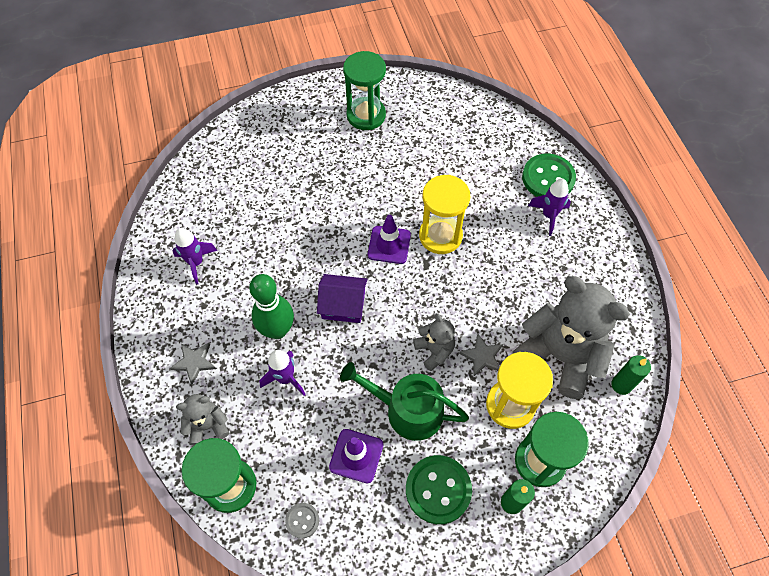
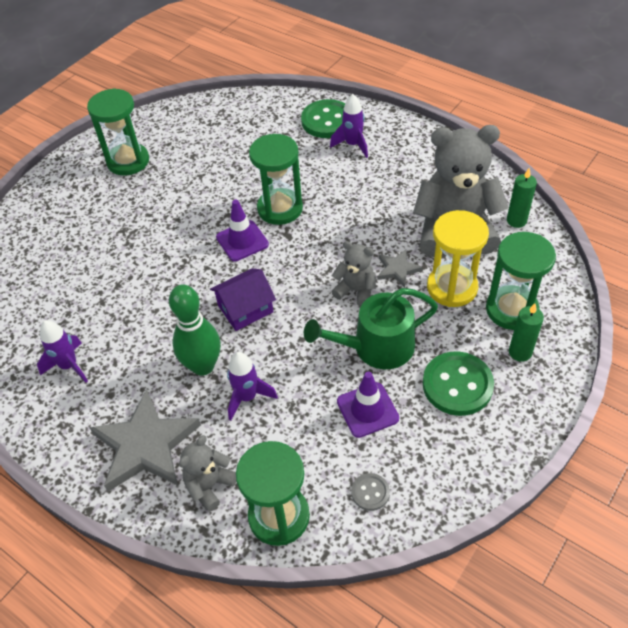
camera: 35 degrees left, 10 degrees down
grey star [170,343,216,385] -> grey star [90,389,201,492], size x2.04
yellow hourglass [419,175,470,254] -> green hourglass [249,134,303,225]

